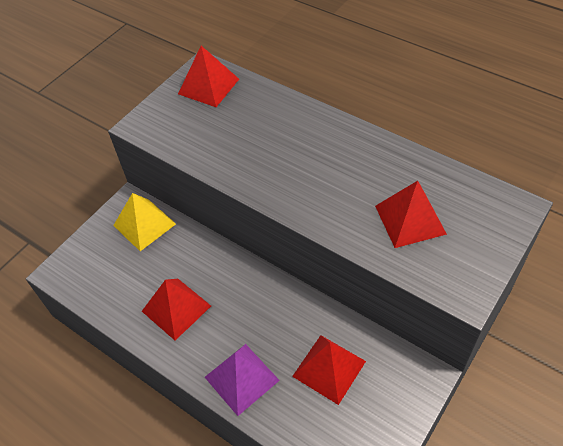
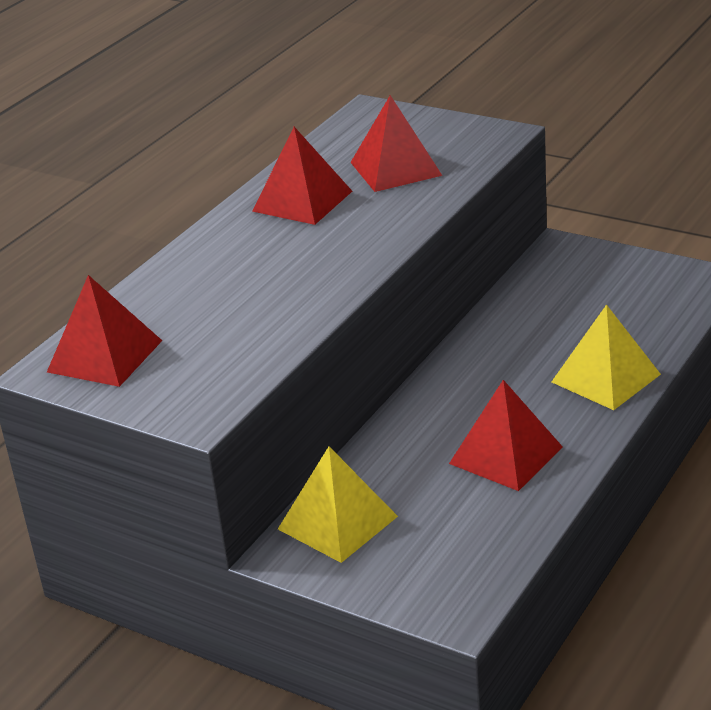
camera: 95 degrees left, 20 degrees down
purple pyramid [205,344,280,416] -> yellow pyramid [552,304,661,410]
red pyramid [292,335,366,405] -> red pyramid moved to [252,127,352,225]

